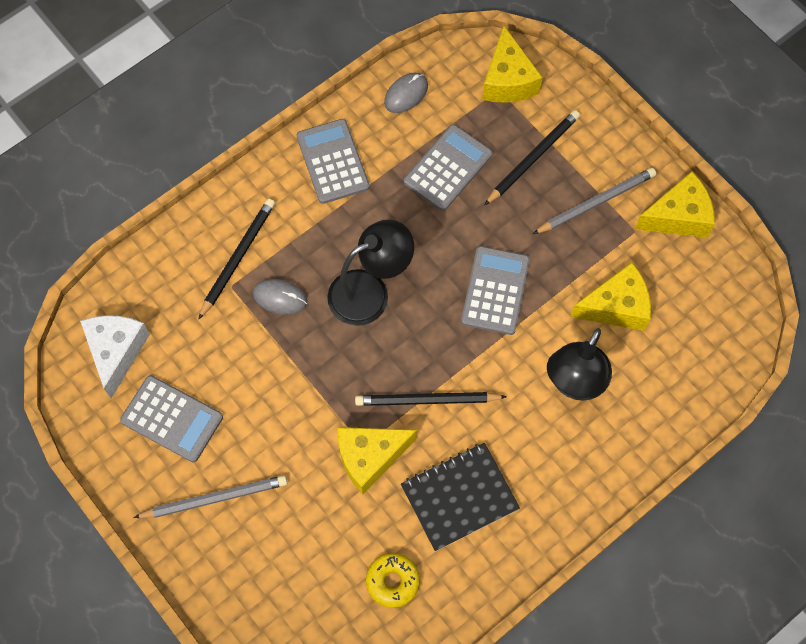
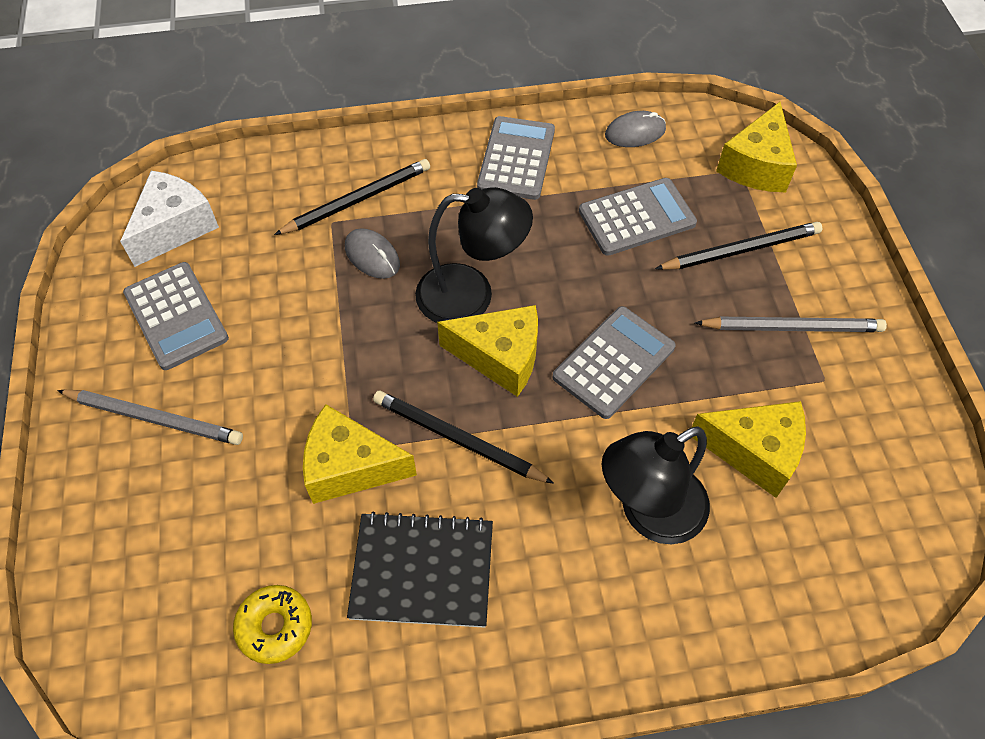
camera: 30 degrees right, 10 degrees down
yellow cheese [635,171,715,238] -> yellow cheese moved to [437,305,538,397]

